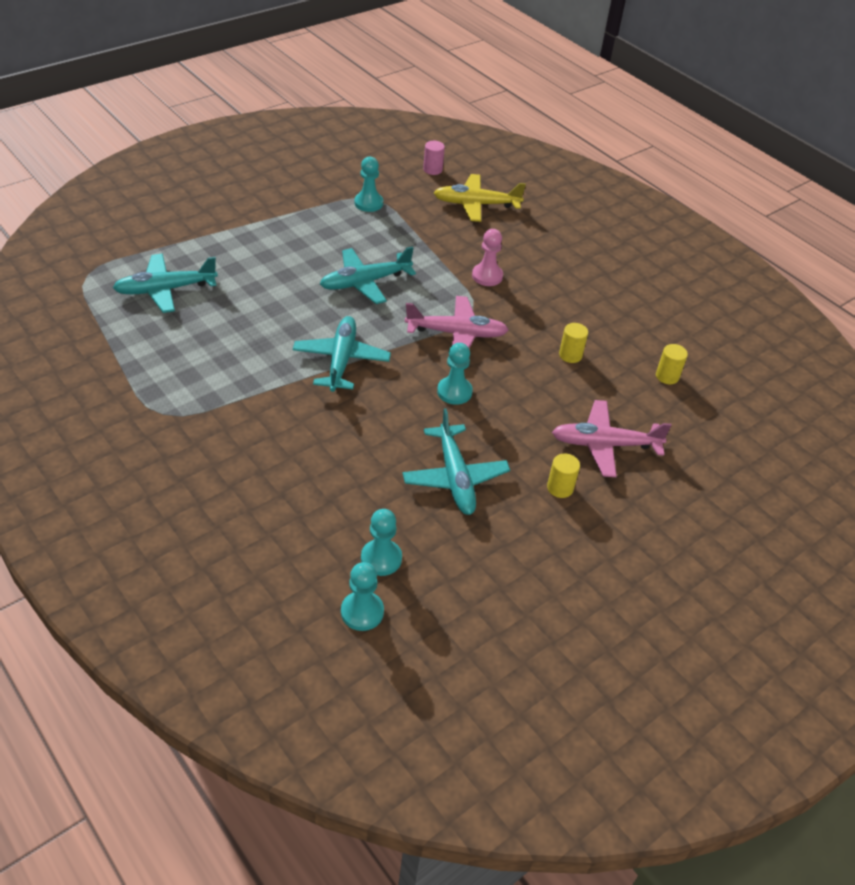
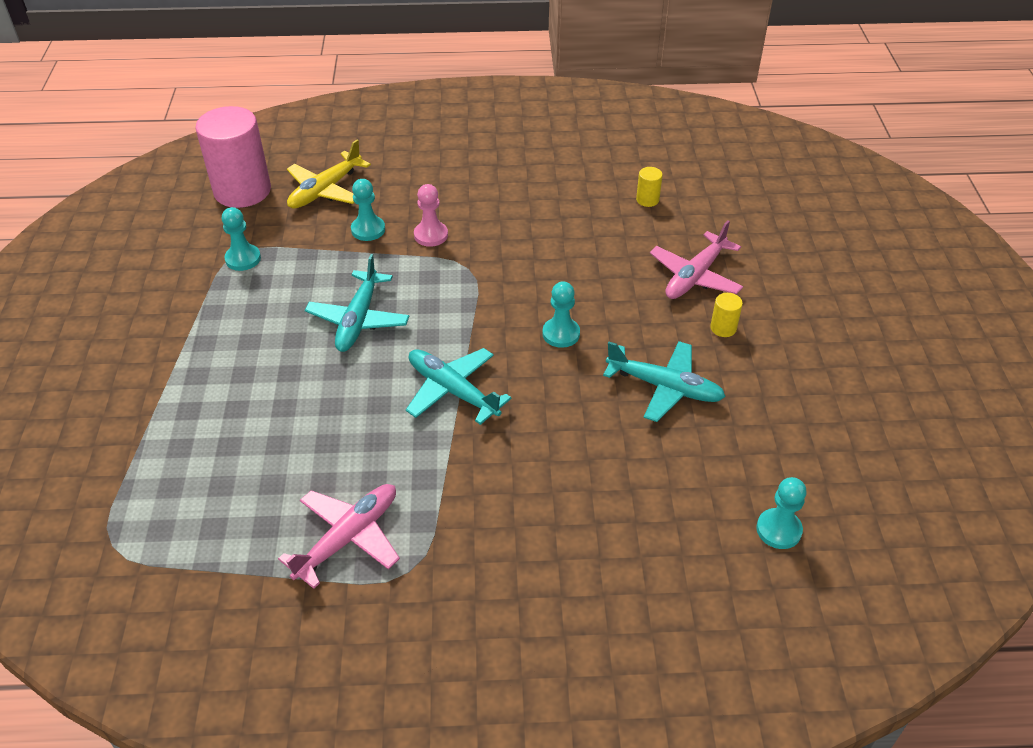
camera: 50 degrees left, 0 degrees up
turquoise plane [113,254,218,313] -> none
turquoise pawn [361,509,402,576] -> turquoise pawn moved to [351,179,385,241]
pink plane [405,296,508,348] -> pink plane moved to [278,484,400,589]
pink cylinder [423,141,445,175] -> pink cylinder [195,106,271,208], size x2.49
yellow cylinder [559,323,588,363] -> none

